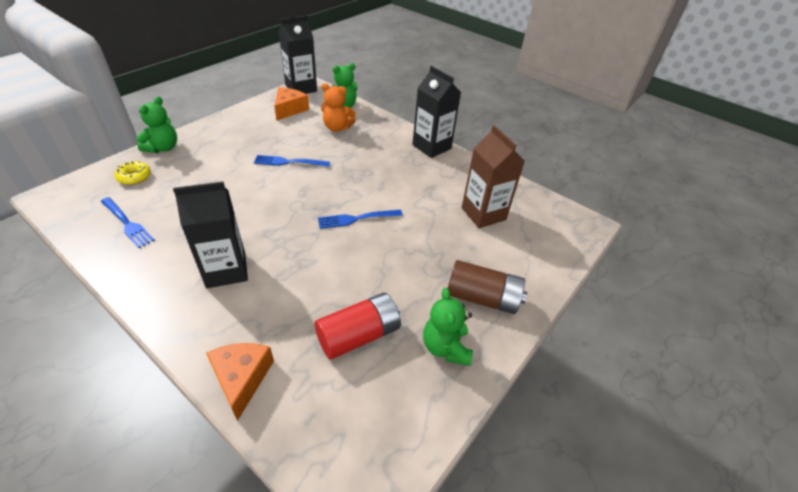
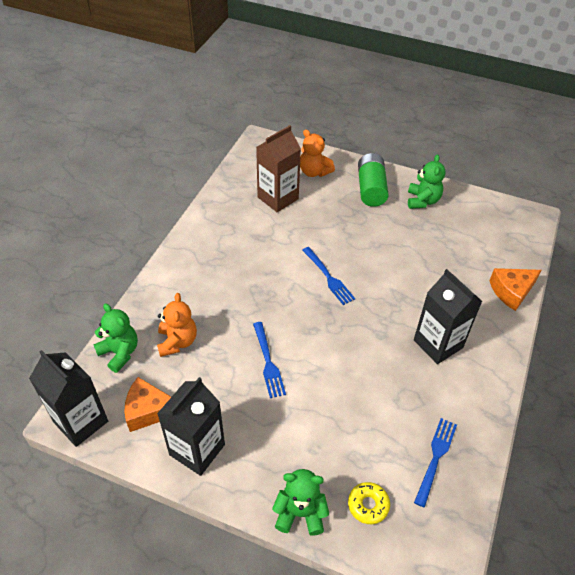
camera: 105 degrees left, 5 degrees up
red battery [315,293,401,360] -> none
black carton [412,66,461,158] -> black carton moved to [157,377,225,476]
green teddy bear [423,288,473,366] -> green teddy bear turned 60 degrees counterclockwise [408,154,446,209]
brown battery [448,260,527,314] -> green battery [358,153,389,207]
none -> orange teddy bear [300,129,335,177]

